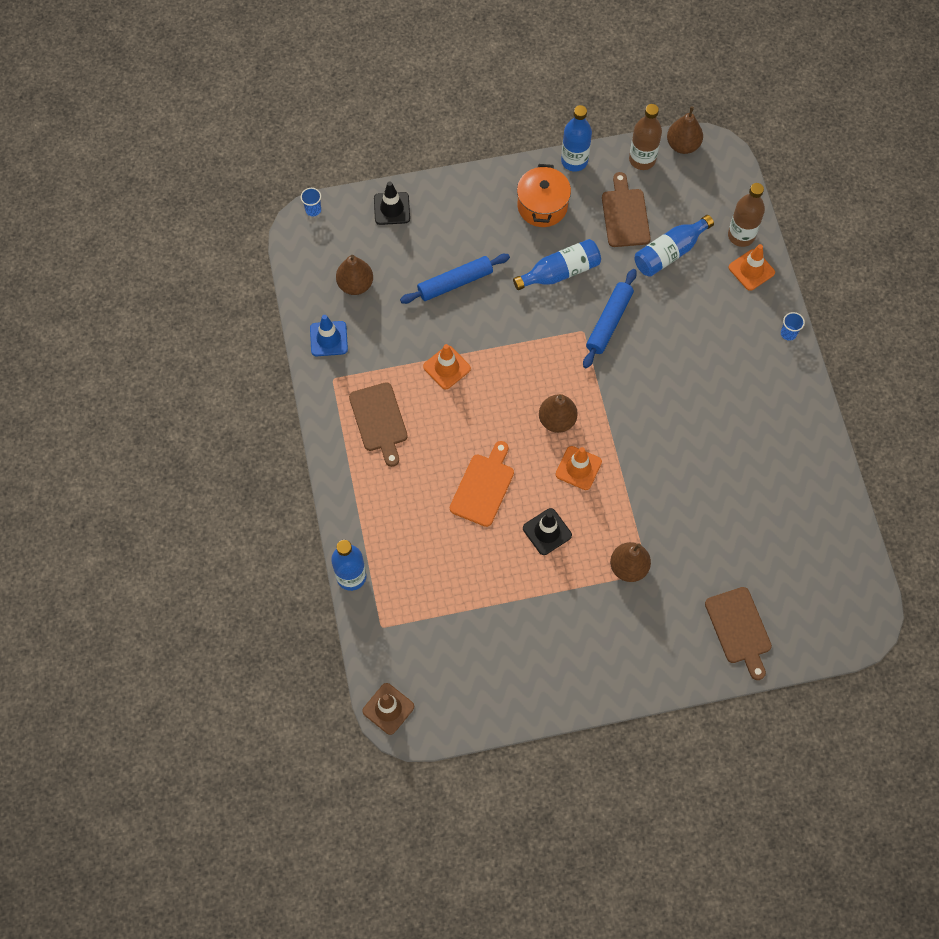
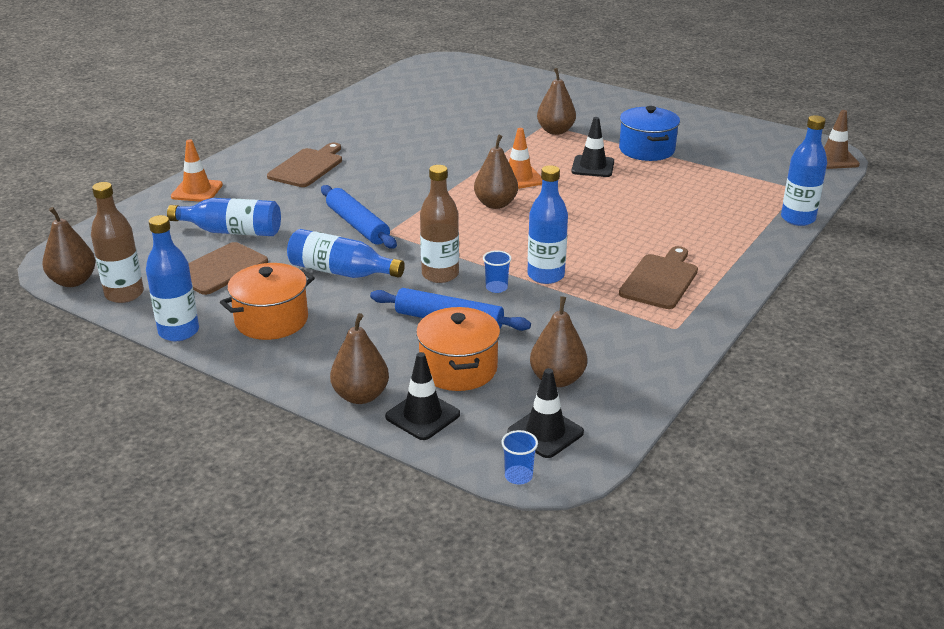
camera: 135 degrees left, 35 degrees down
blue traffic cone [310,315,348,356] -> none
orange traffic cone [423,344,471,390] -> blue bottle [527,165,568,284]
orange cutting board [450,441,514,527] -> none
blue rolling pin [583,269,637,368] -> blue rolling pin turned 75 degrees clockwise [321,185,397,249]
brown cutting board [705,587,772,680] -> brown cutting board moved to [267,143,342,187]
brown bottle [728,183,765,247] -> brown bottle moved to [420,165,459,283]
blue cup [781,312,805,341] -> blue cup moved to [483,250,512,293]
none -> brown pear [330,313,389,404]
none -> orange pot [416,307,500,391]
none -> black traffic cone [508,368,584,458]
none -> blue pot [619,106,680,161]

